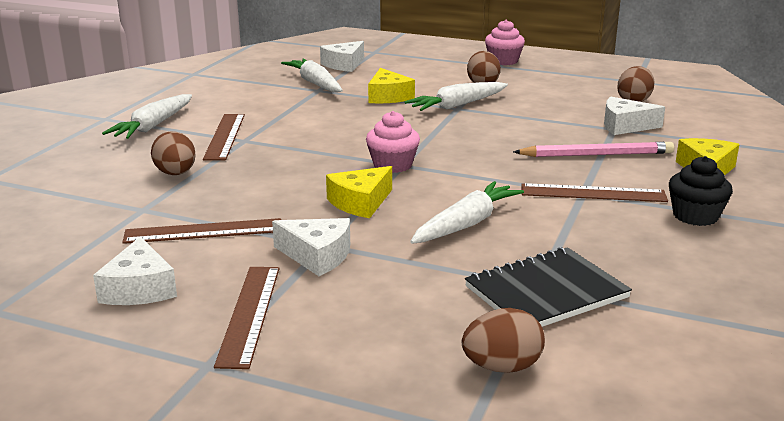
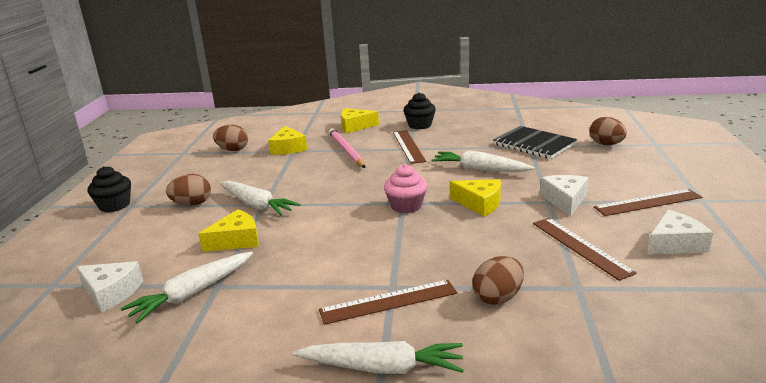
camera: 105 degrees left, 0 degrees up
pink cupcake [485,20,525,65] -> black cupcake [88,166,131,212]
white cheese [604,96,665,135] -> yellow cheese [268,126,307,155]

